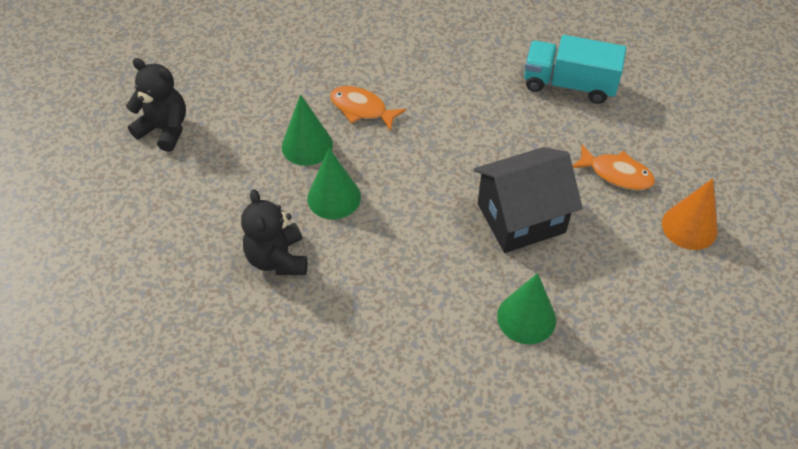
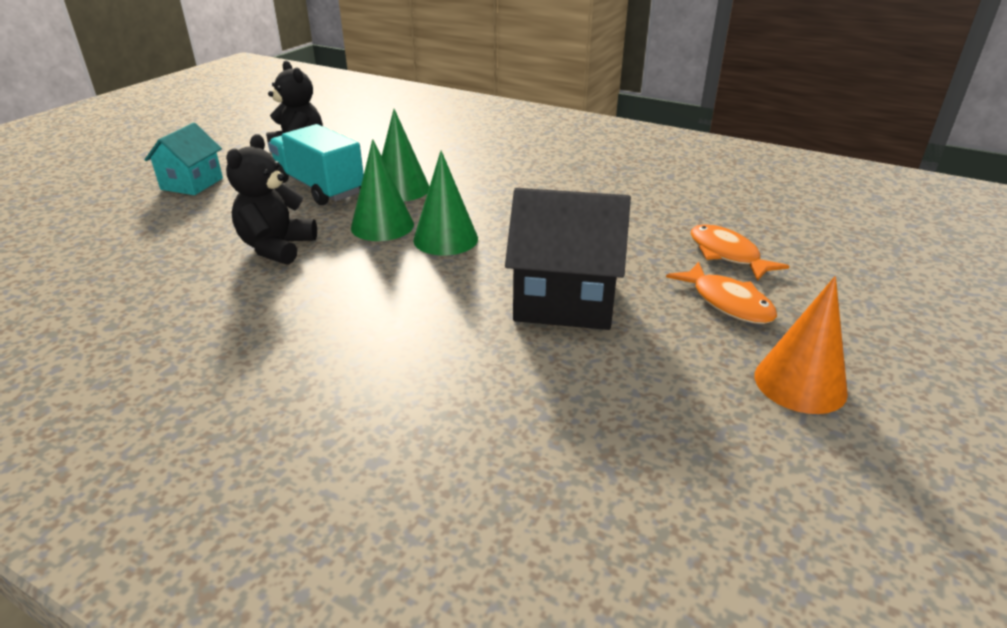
camera: 30 degrees right, 20 degrees down
orange fish [330,86,406,131] -> orange fish moved to [690,224,789,281]
green cone [497,273,556,344] -> green cone moved to [413,151,478,255]
turquoise truck [524,35,627,104] -> turquoise truck moved to [268,124,364,205]
none -> turquoise house [144,122,223,195]

